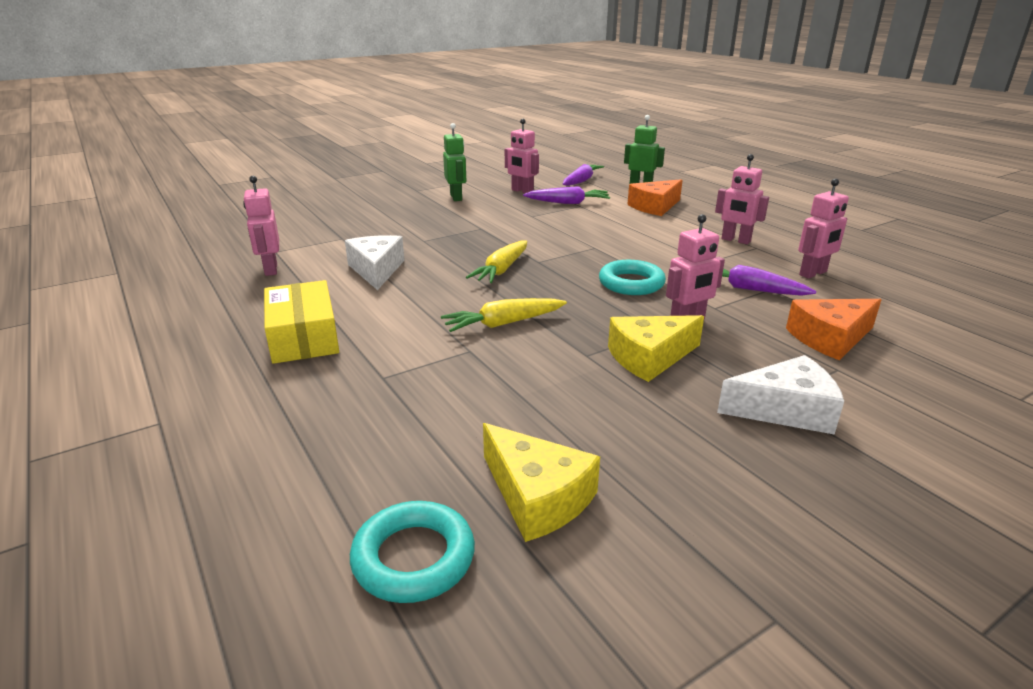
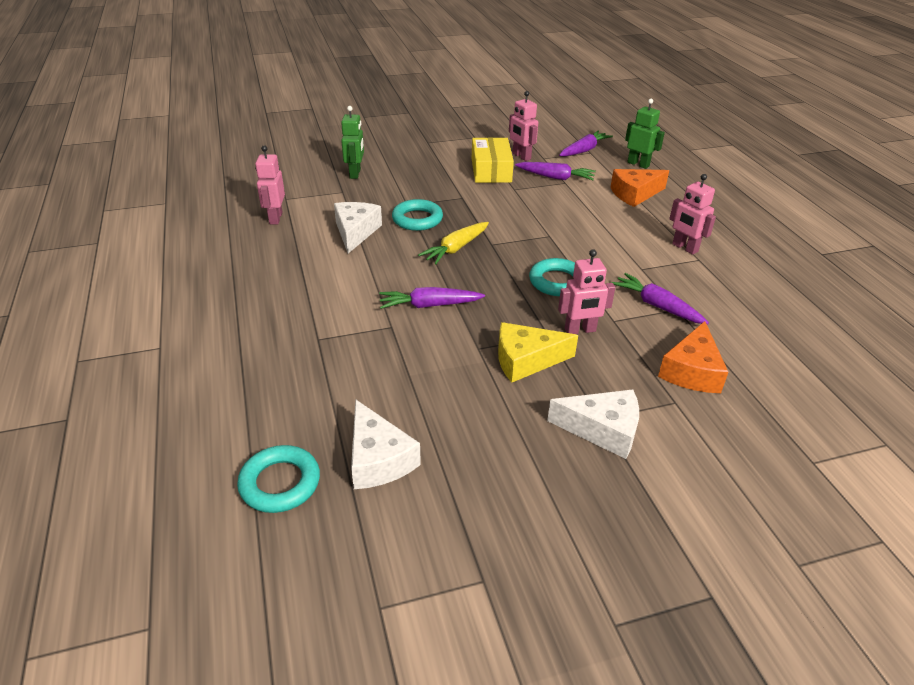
camera: 15 degrees right, 10 degrees up
yellow box [264,280,339,364] -> yellow box moved to [472,137,514,183]
yellow carrot [441,298,567,332] -> purple carrot [379,287,485,309]
green robot [443,123,466,201] -> green robot moved to [341,106,364,179]
yellow cheese [483,423,600,542] -> white cheese [351,400,421,489]
orange cheese [786,299,881,360] -> orange cheese turned 60 degrees counterclockwise [658,321,728,393]
pink robot [798,178,849,279] -> none
none -> turquoise ring [392,199,443,231]

